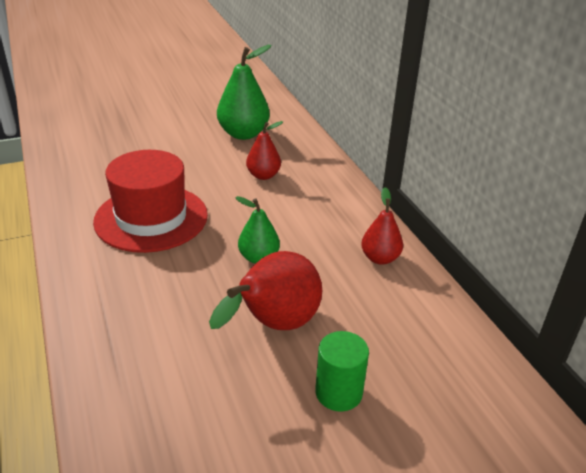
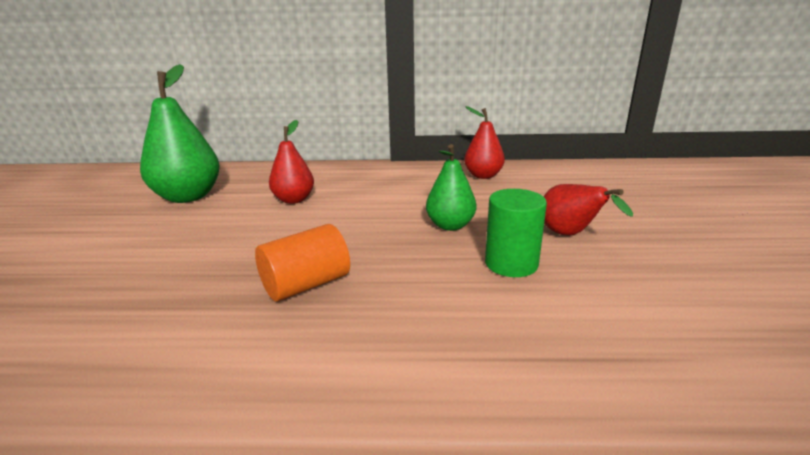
camera: 65 degrees left, 10 degrees down
red hat [93,150,208,253] -> orange cylinder [255,224,350,302]
red pear [209,251,322,330] -> red pear [544,184,633,236], size x0.60
green cylinder [315,331,369,411] -> green cylinder moved to [485,189,547,277]

